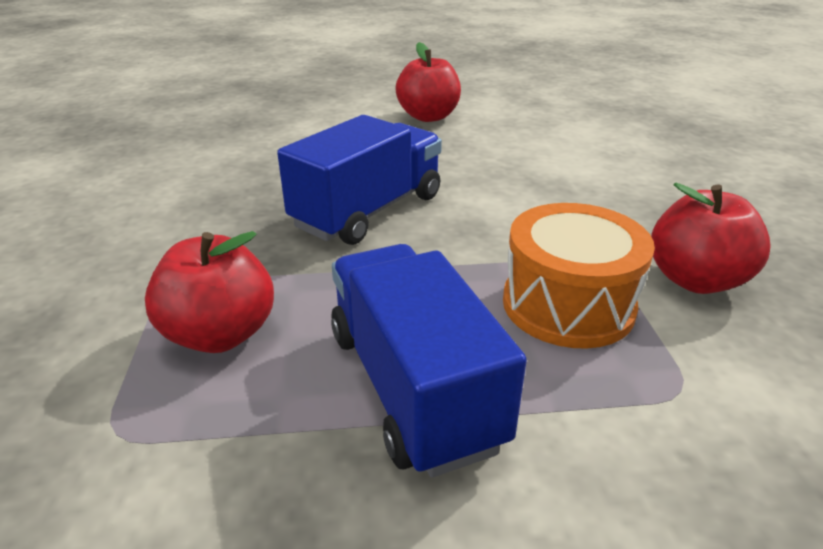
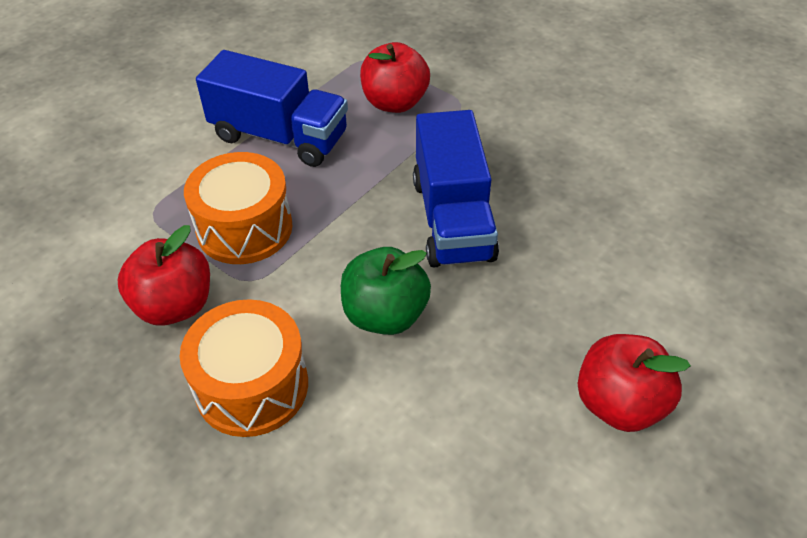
camera: 135 degrees right, 15 degrees up
none -> orange drum [180,299,308,437]
none -> green apple [341,247,431,335]

